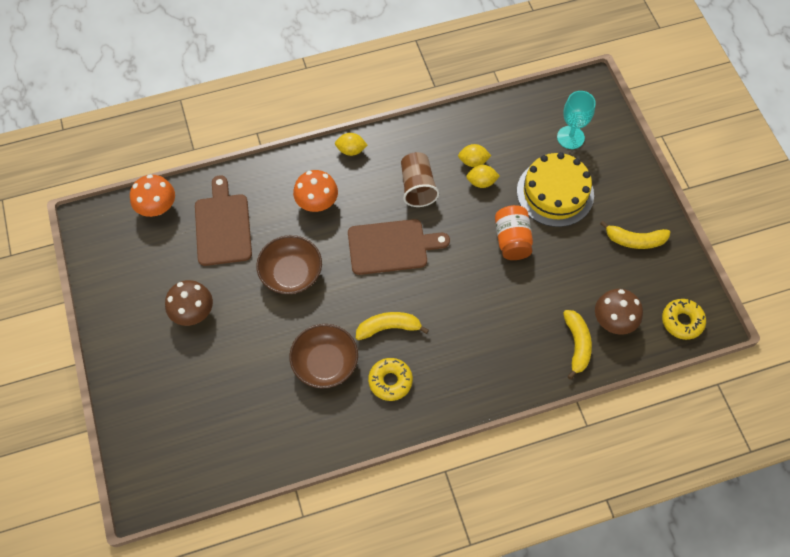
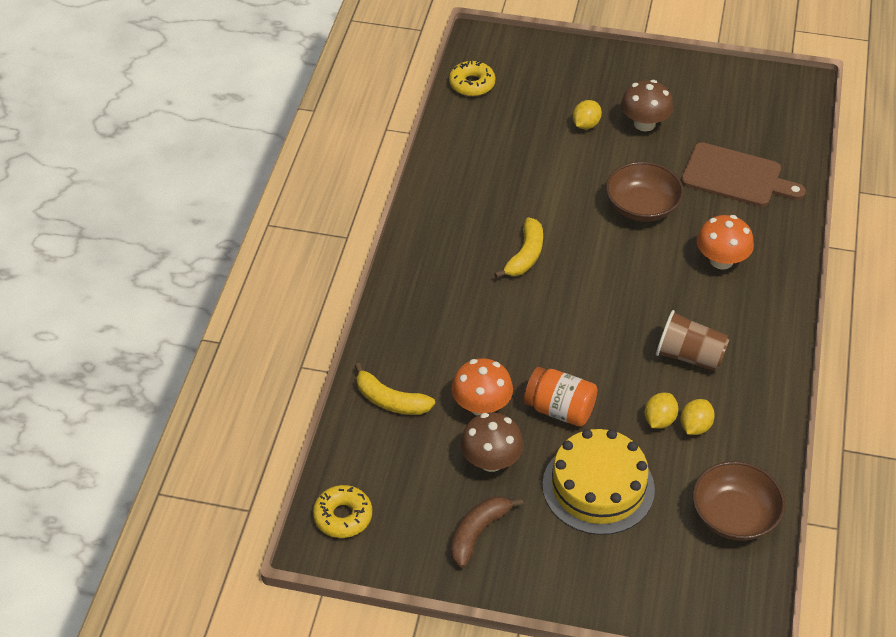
camera: 120 degrees right, 15 degrees down
orange mushroom [130,175,175,217] -> orange mushroom moved to [452,358,513,416]
brown bowl [290,324,358,389] -> brown bowl moved to [692,461,785,541]
yellow lemon [335,133,368,156] -> yellow lemon moved to [573,100,602,129]
brown cutting board [348,219,450,275] -> none
yellow donut [368,358,413,401] -> yellow donut moved to [449,60,496,96]
turquoise goblet [557,91,596,149] -> none
brown mushroom [595,289,643,335] -> brown mushroom moved to [460,413,524,472]
yellow banana [600,221,670,249] -> brown banana [451,497,524,568]

